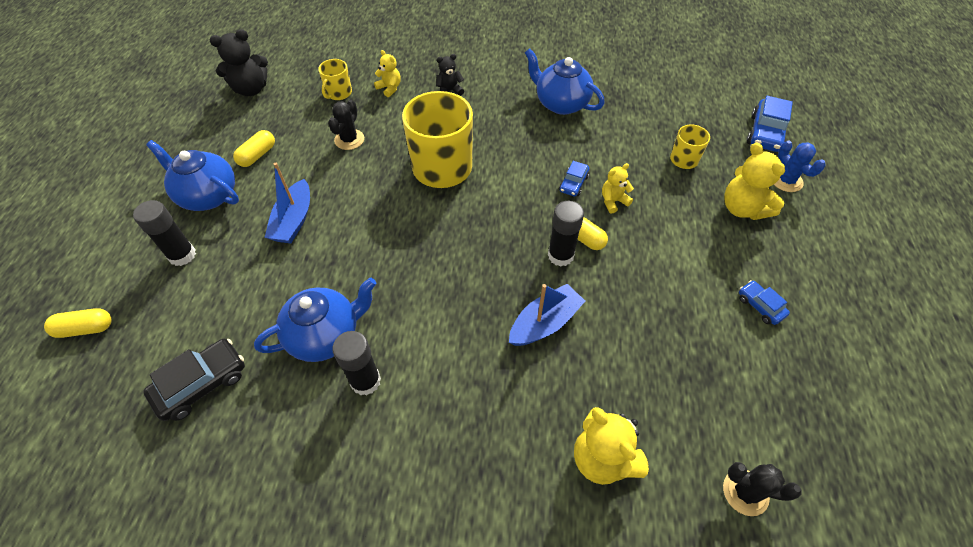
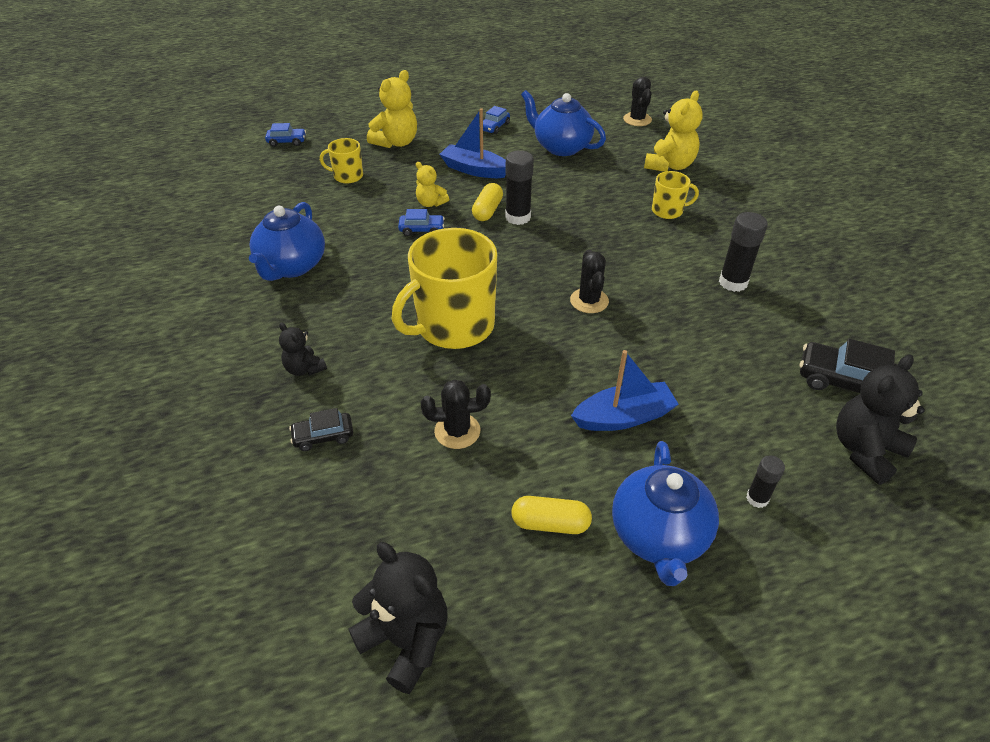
camera: 115 degrees left, 10 degrees down
yellow capsule [44,308,111,338] -> none
black glue stick [133,200,196,266] -> black glue stick [746,455,785,508], size x0.58
blue teapot [254,278,376,362] -> blue teapot moved to [521,90,606,156]
yellow mug [318,59,352,100] -> yellow mug moved to [652,171,699,219]
yellow teddy bear [374,50,401,97] -> black car [289,408,353,451]
blue boat [509,284,585,346] -> blue boat moved to [439,108,506,178]
blue car [747,96,793,152] -> blue car [265,123,306,147], size x0.59
blue cactus [774,141,825,192] -> none
none -> black cactus [570,250,609,313]
none -> black teddy bear [836,354,925,485]

